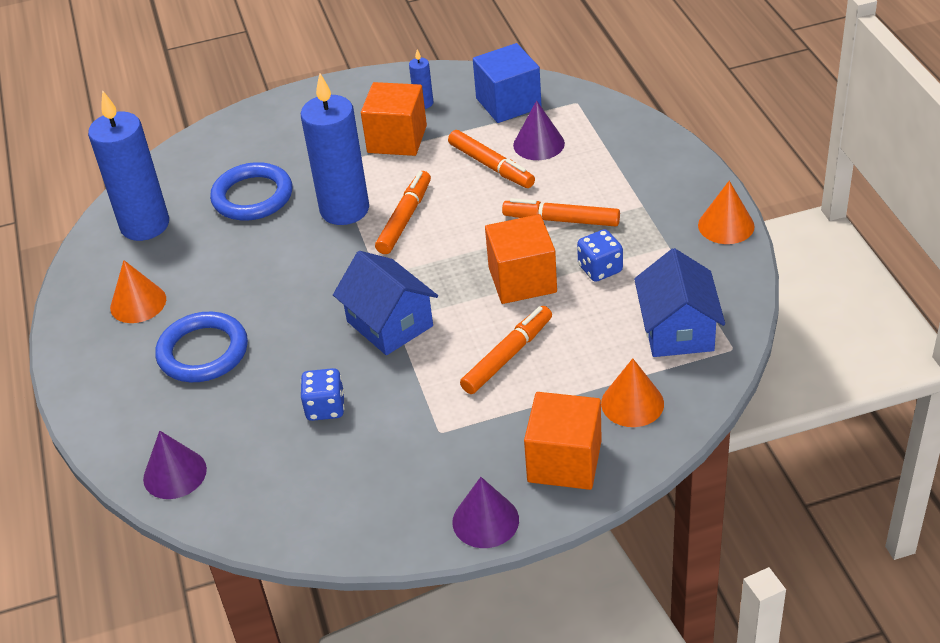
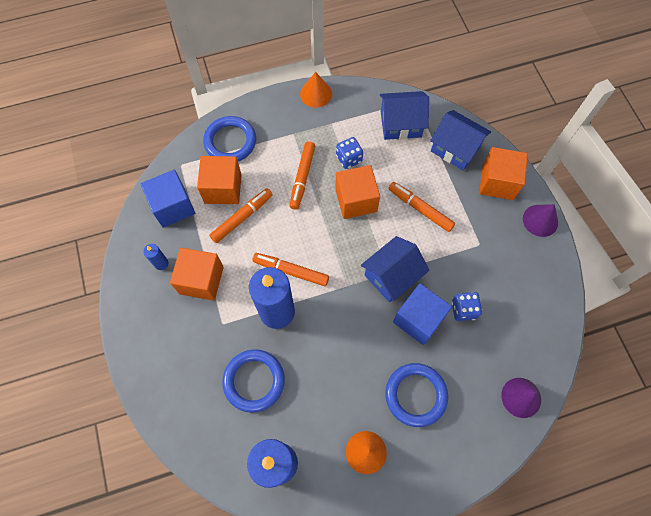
camera: 95 degrees left, 25 degrees up
purple cone [513,100,565,160] -> orange cube [197,156,242,204]
orange cone [601,358,664,427] -> blue house [430,110,491,171]
none -> blue ring [203,116,256,161]
none -> blue cube [393,284,452,345]

